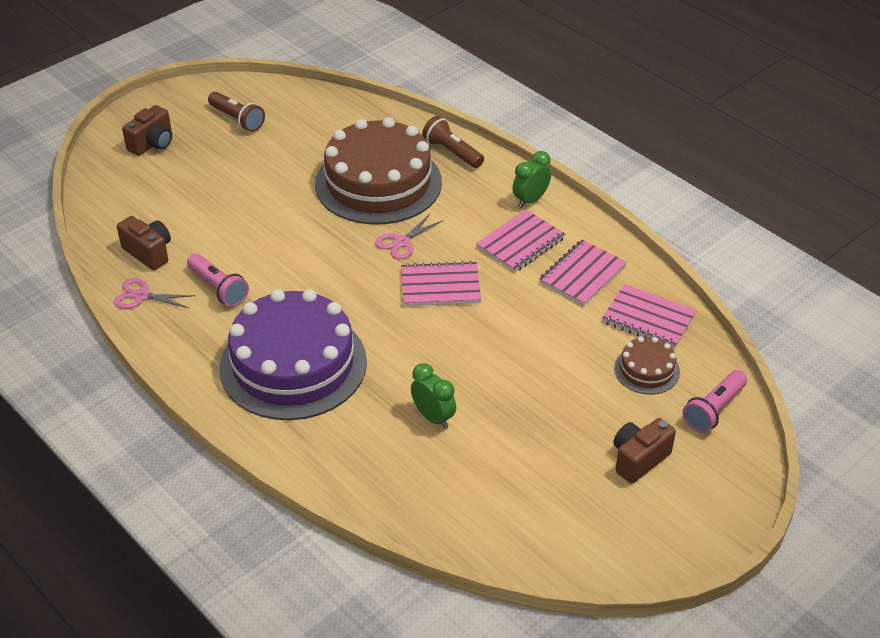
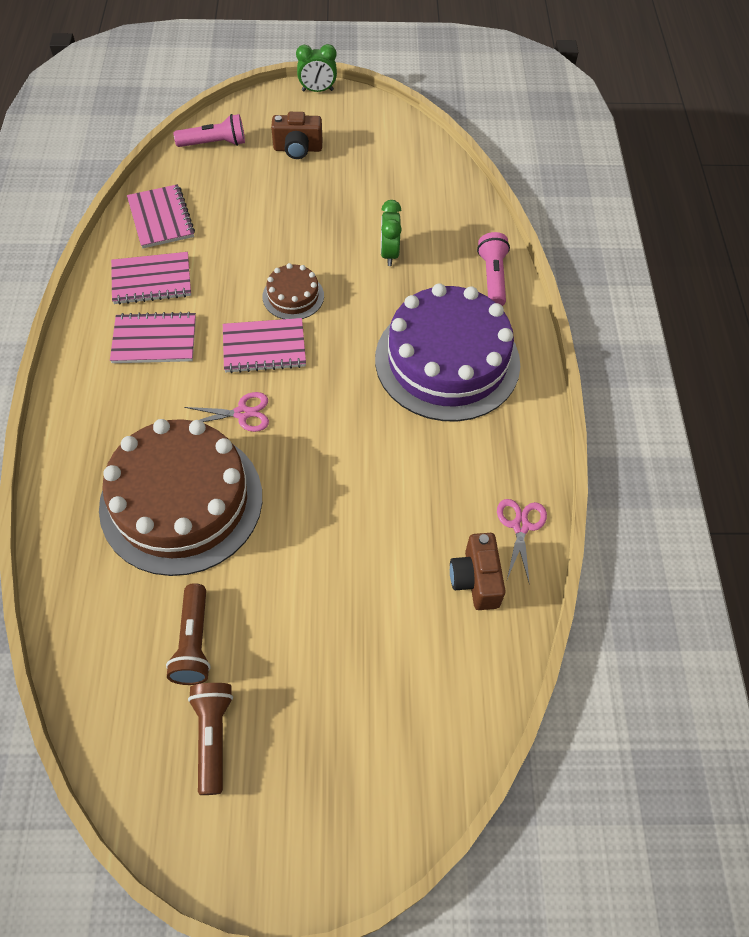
camera: 140 degrees left, 15 degrees up
pink scissors [114,278,195,309] -> pink scissors turned 135 degrees counterclockwise [497,499,547,584]
brown camera [122,105,172,156] -> none
pink flashlight [187,254,249,307] -> pink flashlight moved to [477,232,510,306]
pink notebook [401,261,481,306] -> pink notebook turned 45 degrees counterclockwise [223,318,306,373]
brown flashlight [422,116,484,168] -> brown flashlight moved to [166,583,211,685]
green clock [513,151,551,208] -> green clock moved to [296,44,337,92]
brown cake [614,336,680,394] -> brown cake moved to [263,263,324,319]

